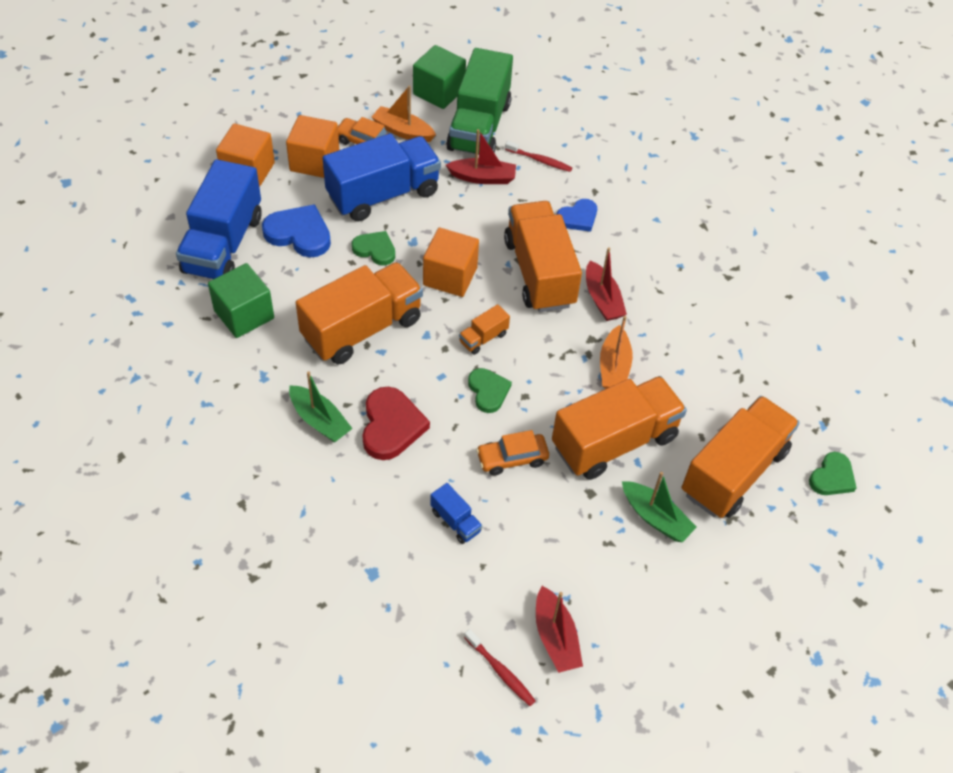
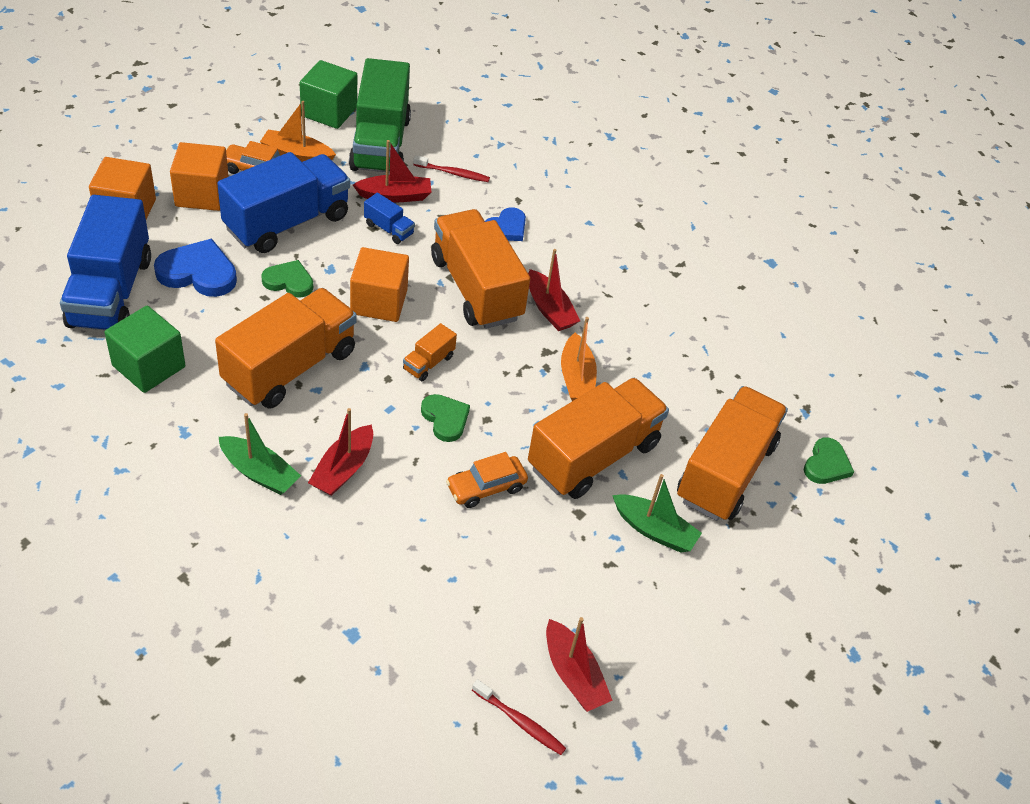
camera: 15 degrees left, 5 degrees down
red heart [362,387,430,460] -> red boat [308,408,373,496]
blue truck [430,483,482,544] -> blue truck moved to [364,193,415,244]

